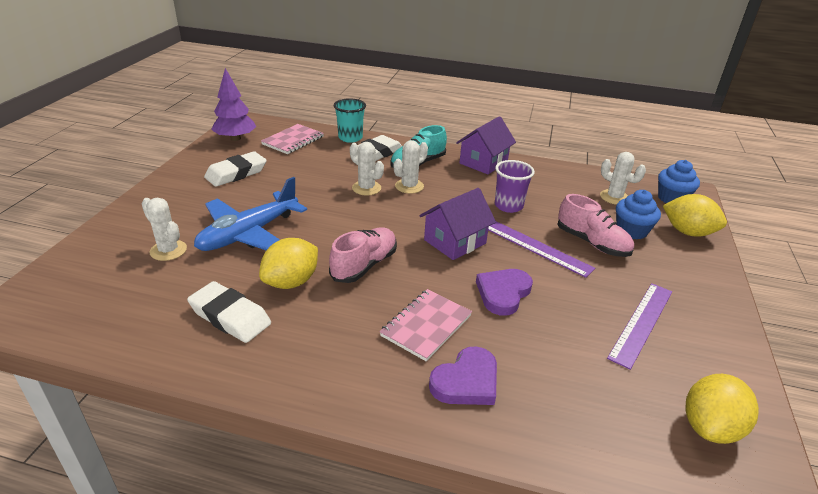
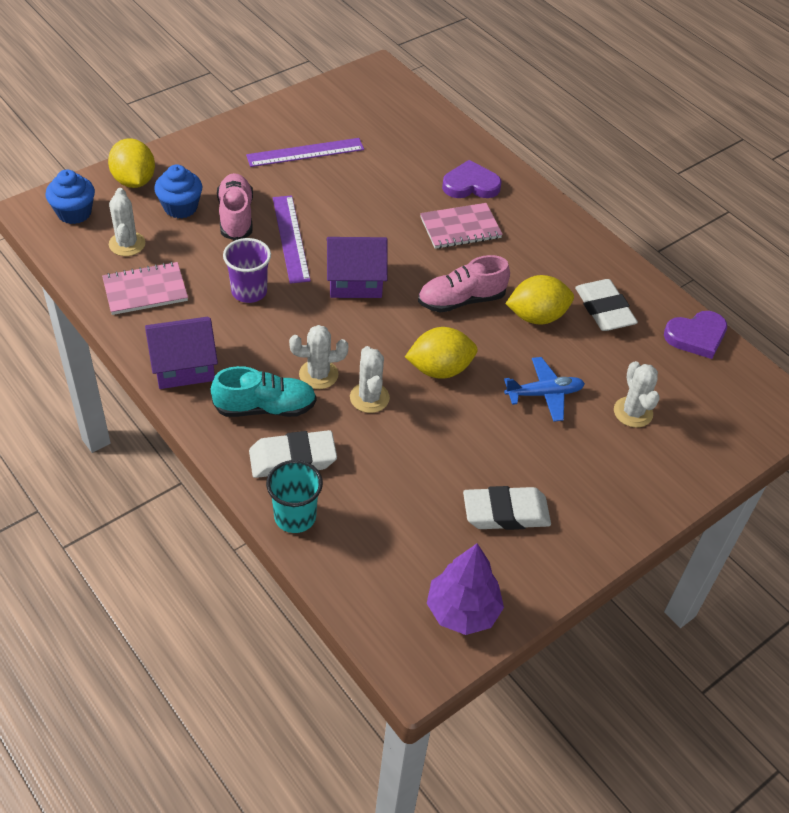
camera: 145 degrees left, 15 degrees up
blue plane [194,177,307,251] -> blue plane [504,357,585,422], size x0.59
pink notebook [261,124,324,154] -> pink notebook moved to [102,262,188,315]
purple heart [476,269,533,316] -> purple heart moved to [664,311,727,359]
yellow lemon [686,374,759,444] -> yellow lemon moved to [405,327,477,379]

